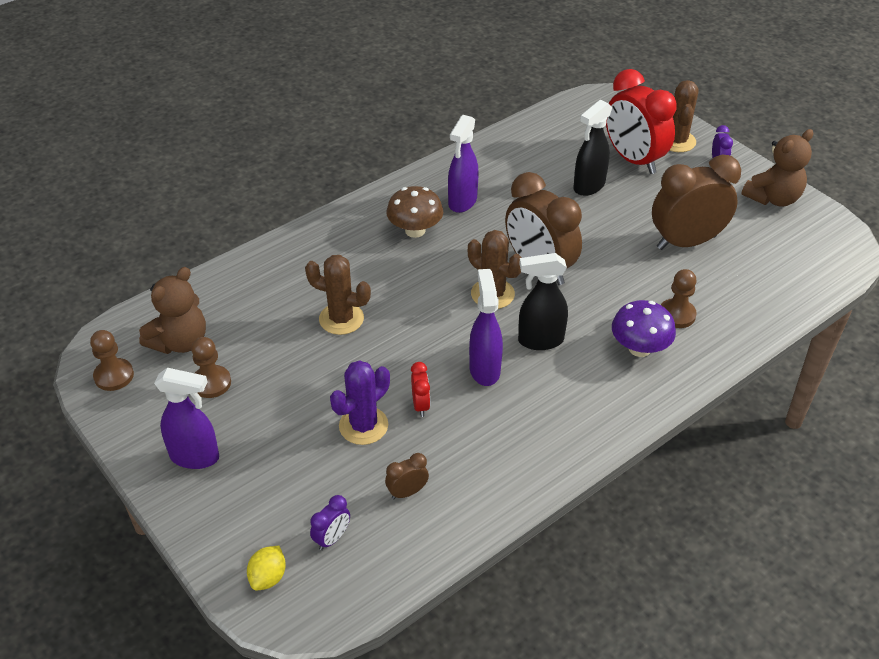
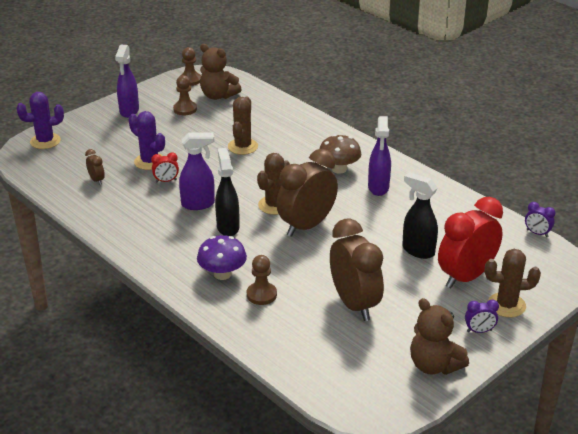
camera: 85 degrees right, 10 degrees down
yellow lemon [247,546,286,591] -> purple cactus [16,92,64,149]
purple clock [310,495,350,550] -> purple clock moved to [525,202,555,237]
purple spray bottle [448,115,479,213] -> purple spray bottle turned 105 degrees counterclockwise [368,116,391,196]

